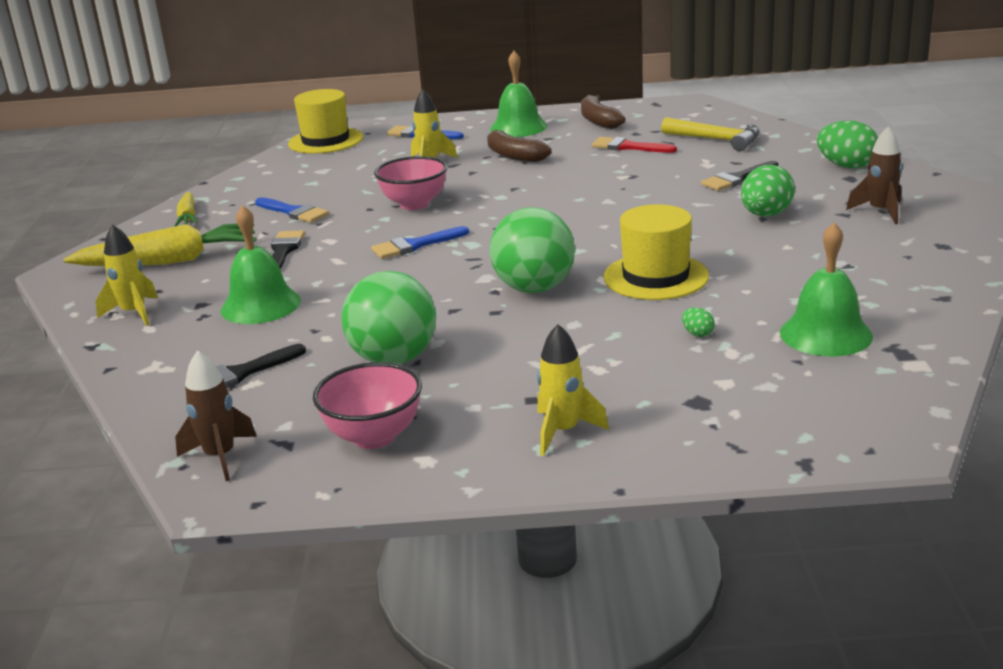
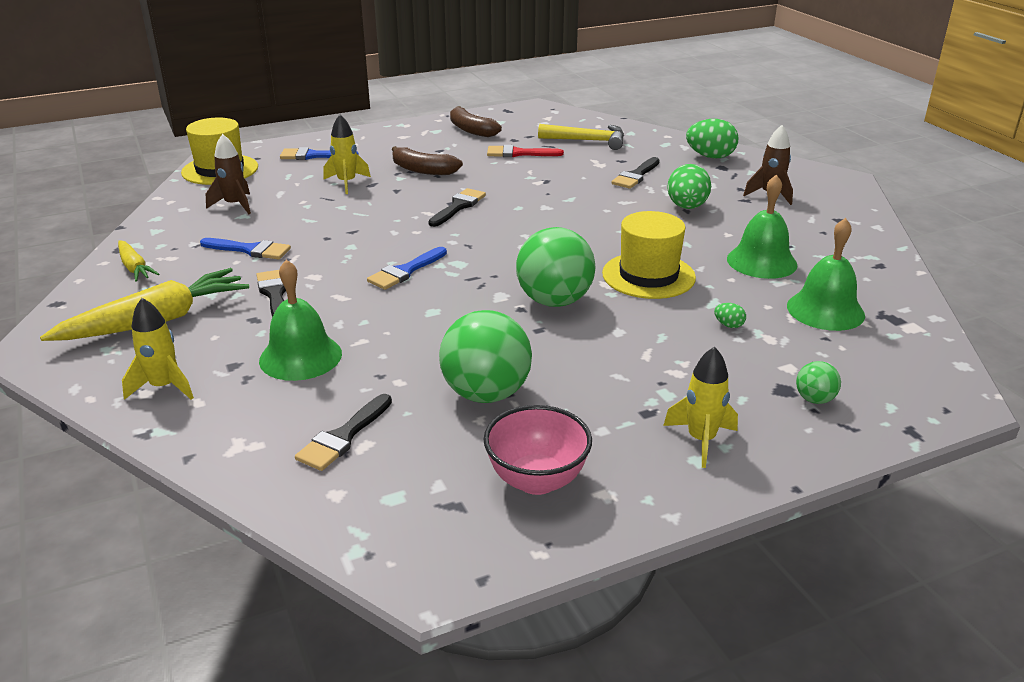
camera: 25 degrees left, 5 degrees up
brown rocket [175,350,257,481] -> brown rocket moved to [206,134,251,214]
pink bowl [374,156,447,210] -> none
green bell [490,51,547,137] -> green bell moved to [727,175,798,279]
none -> black brush [428,188,486,227]
none -> green ball [796,361,841,404]

